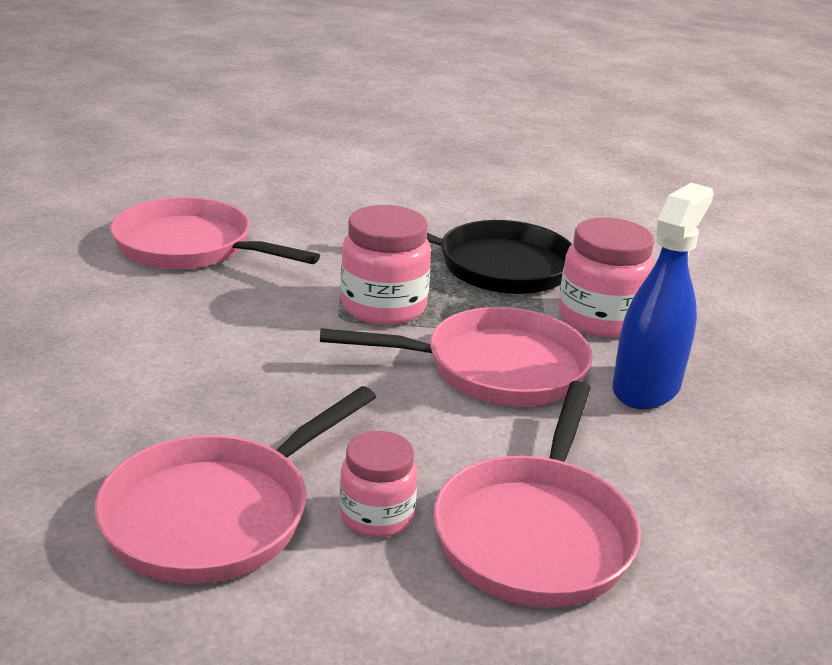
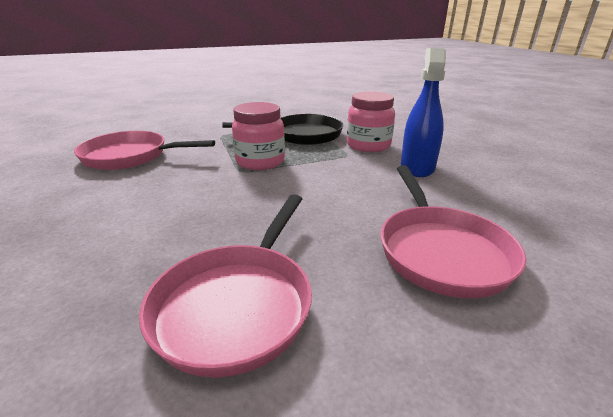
camera: 20 degrees left, 0 degrees up
pink pan [320,307,593,406] -> none
pink jar [339,431,418,537] -> none

